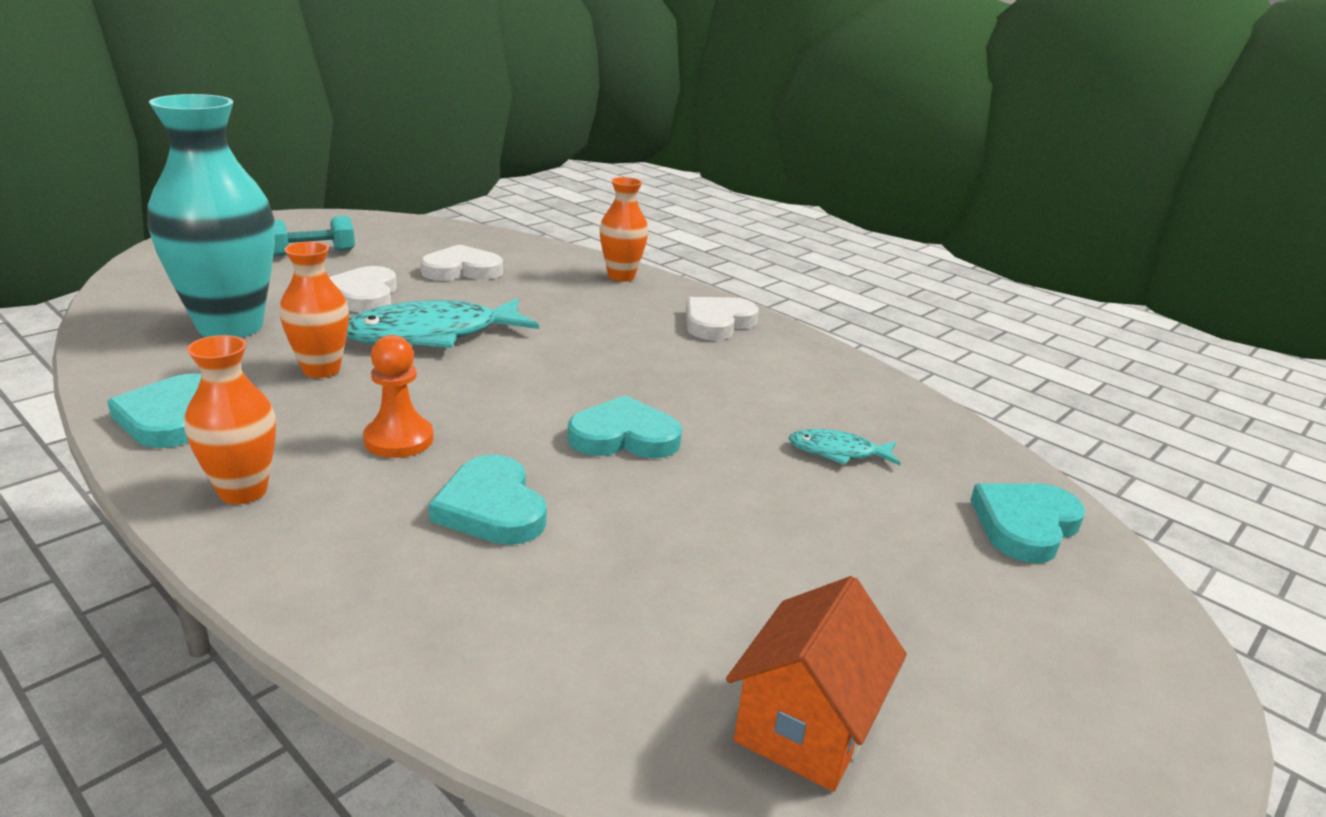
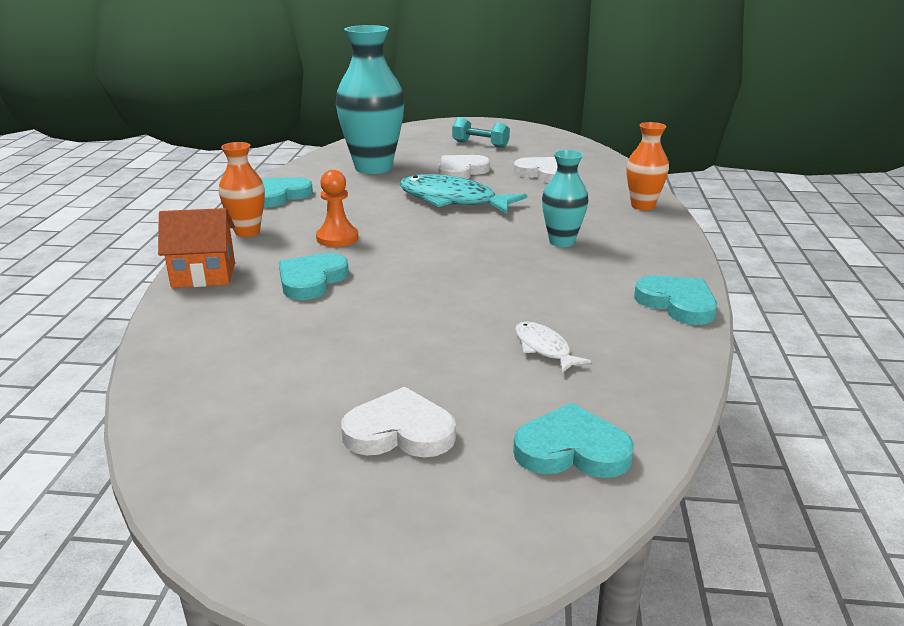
camera: 55 degrees right, 0 degrees up
orange vase [279,242,349,378] -> none
turquoise heart [567,395,682,458] -> turquoise heart moved to [634,275,717,325]
white heart [686,297,759,340] -> white heart moved to [341,387,456,457]
orange house [726,576,907,792] -> orange house moved to [158,208,235,288]
turquoise fish [788,429,901,465] -> white fish [515,321,591,373]
none -> turquoise vase [542,150,588,247]

